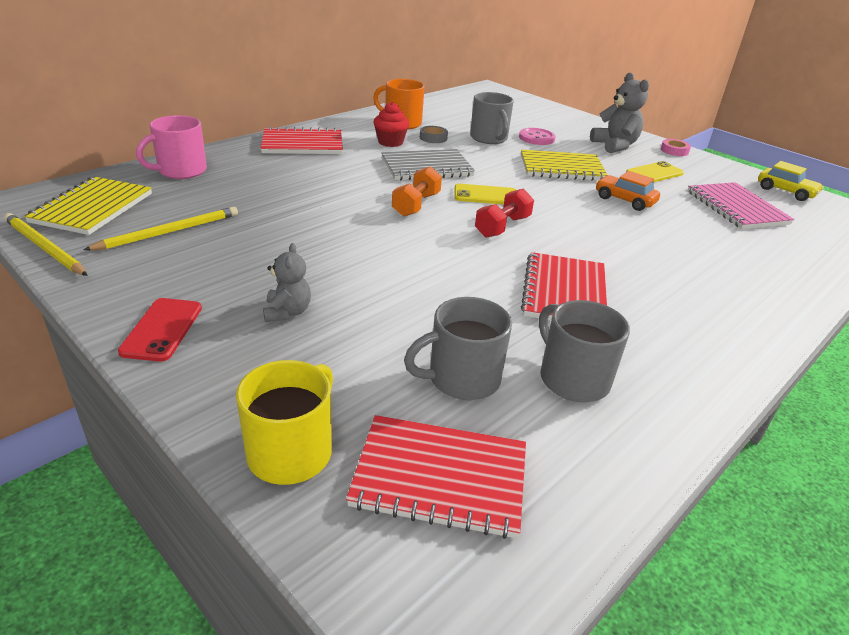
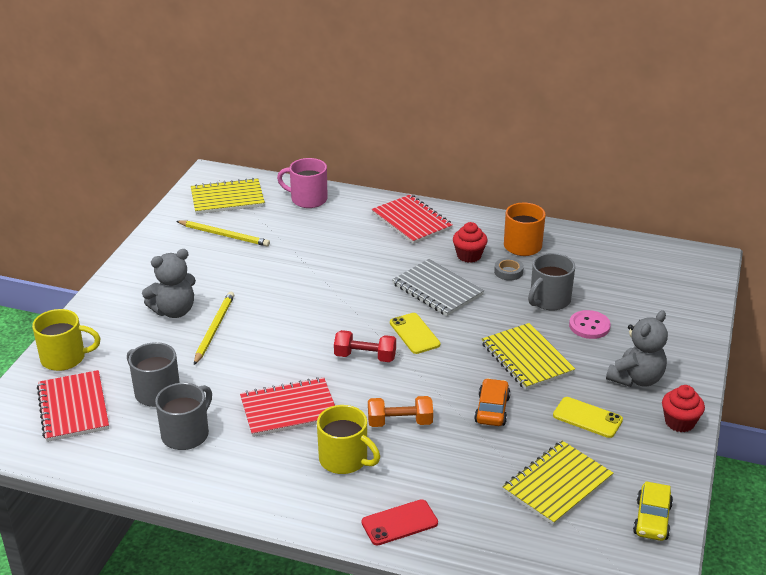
camera: 65 degrees right, 0 degrees up
yellow pencil [4,213,88,276] -> yellow pencil moved to [194,292,234,365]
red phone [118,298,202,362] -> red phone moved to [362,499,438,546]
grey teddy bear [263,243,311,322] -> grey teddy bear [142,249,196,318], size x1.62
orange dumbbell [392,166,442,216] -> orange dumbbell moved to [368,396,433,427]
pink tape [661,139,691,156] -> red cupcake [662,385,705,432]
pink notebook [688,182,794,229] -> yellow notebook [502,441,613,526]
none -> yellow mug [317,405,380,474]

